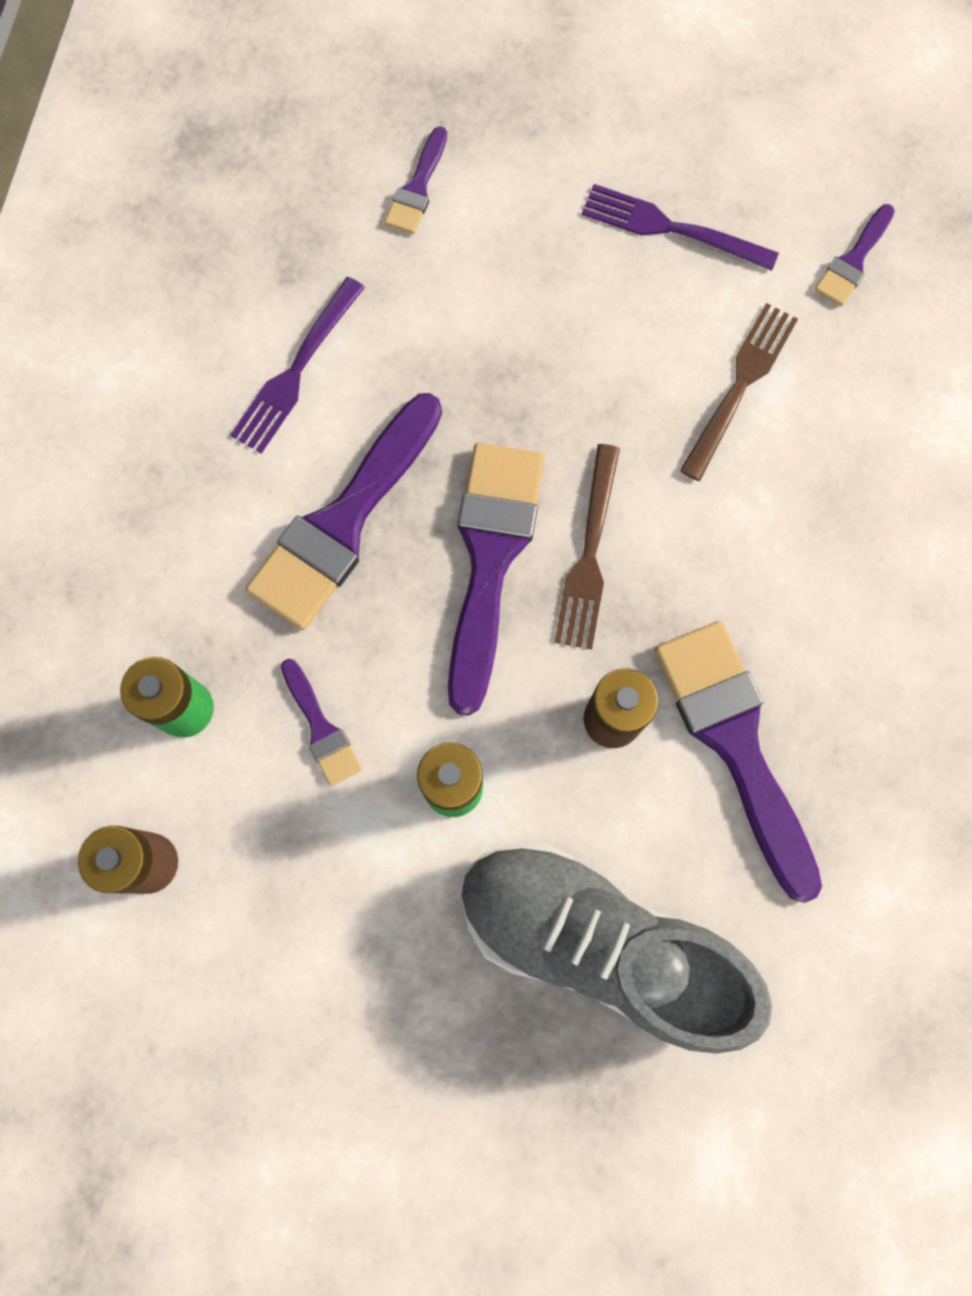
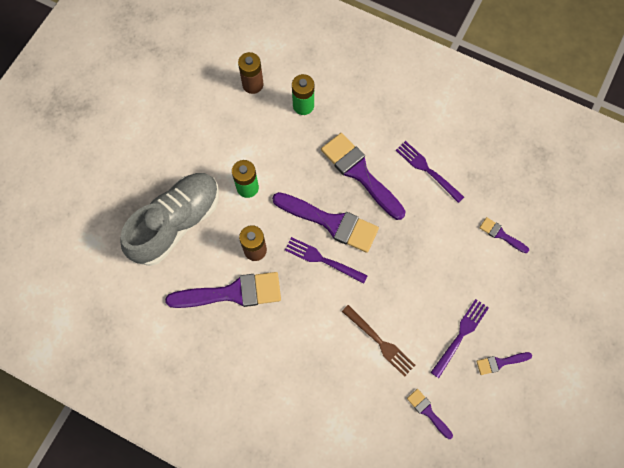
camera: 105 degrees right, 5 degrees down
purple brush [281,659,362,786] -> purple brush moved to [476,352,532,375]
brown fork [554,444,620,649] -> purple fork [285,237,368,284]

